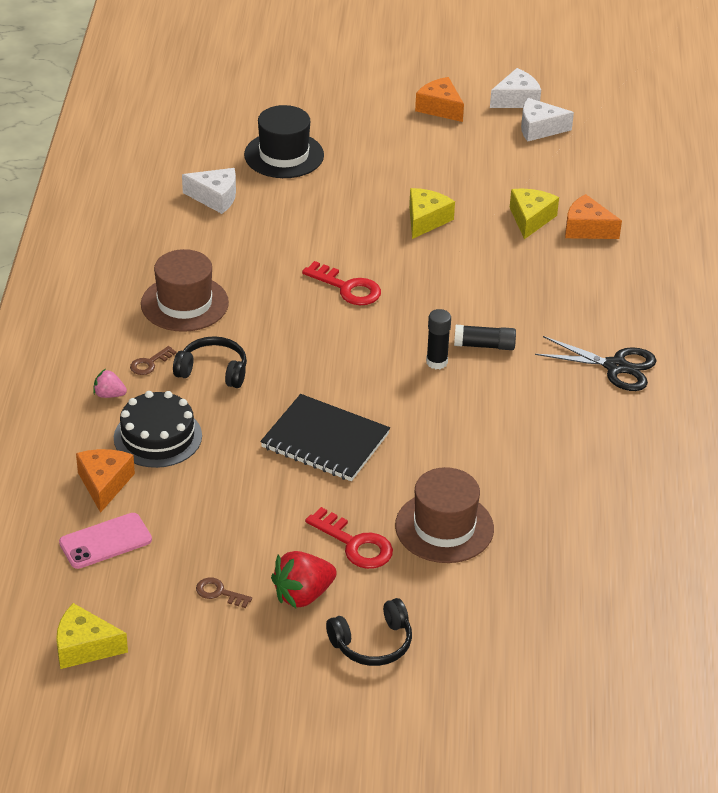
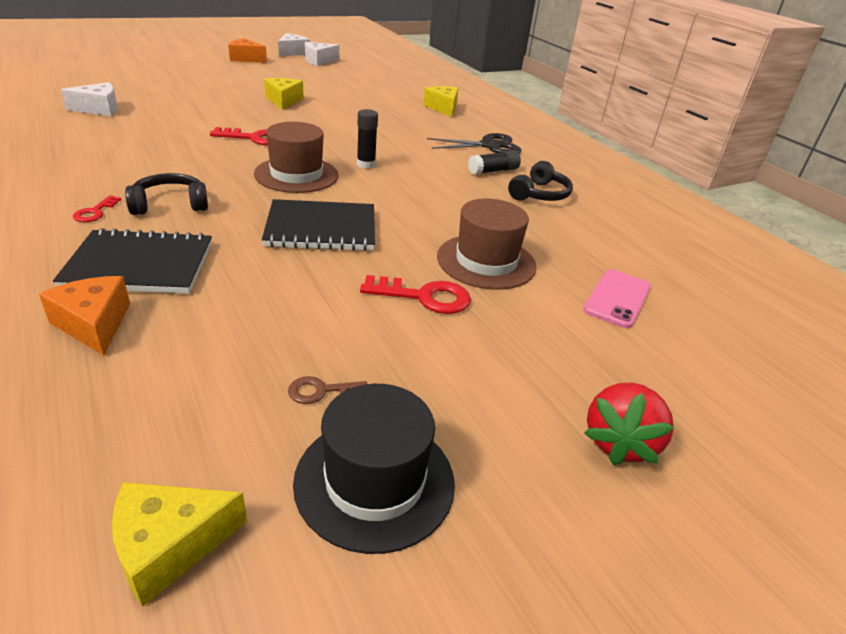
camera: 35 degrees left, 5 degrees down
pink phone [59,513,152,569] -> pink phone moved to [583,269,651,328]
pink strawberry [93,369,127,398] -> none
black cake [114,391,202,468] -> black notebook [53,228,212,293]
brown key [130,346,176,375] -> red key [73,195,121,222]
brown hat [141,249,229,332] -> brown hat moved to [254,122,338,193]
black hat [244,105,324,178] -> black hat moved to [293,384,455,554]
red strawberry [271,551,337,609] -> red strawberry moved to [584,382,674,465]
black headphones [326,598,412,666] -> black headphones moved to [508,161,573,201]
black glue stick [454,325,516,350] -> black glue stick moved to [468,150,521,175]
yellow cheese [510,188,559,239] -> yellow cheese moved to [423,86,459,117]
orange cheese [565,194,622,239] -> none

